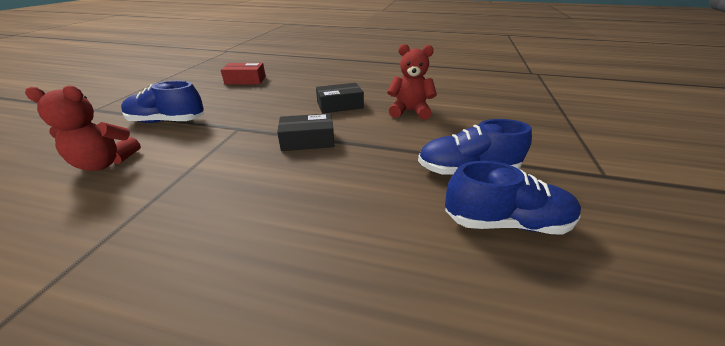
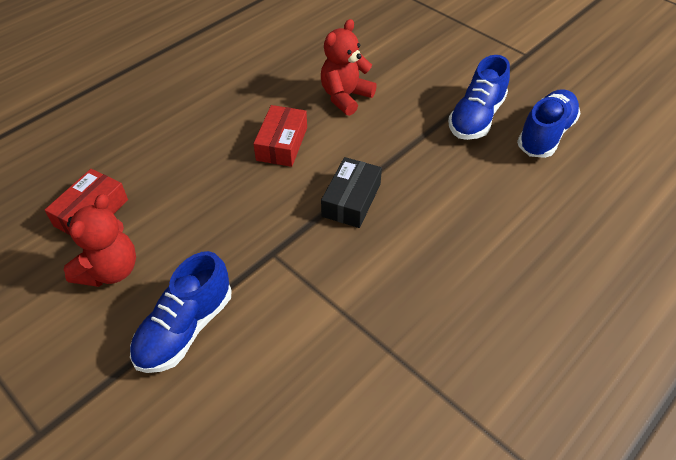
camera: 60 degrees left, 15 degrees up
red teddy bear [25,85,141,171] -> red teddy bear moved to [63,194,136,287]
black box [316,83,364,113] -> red box [253,105,307,167]

